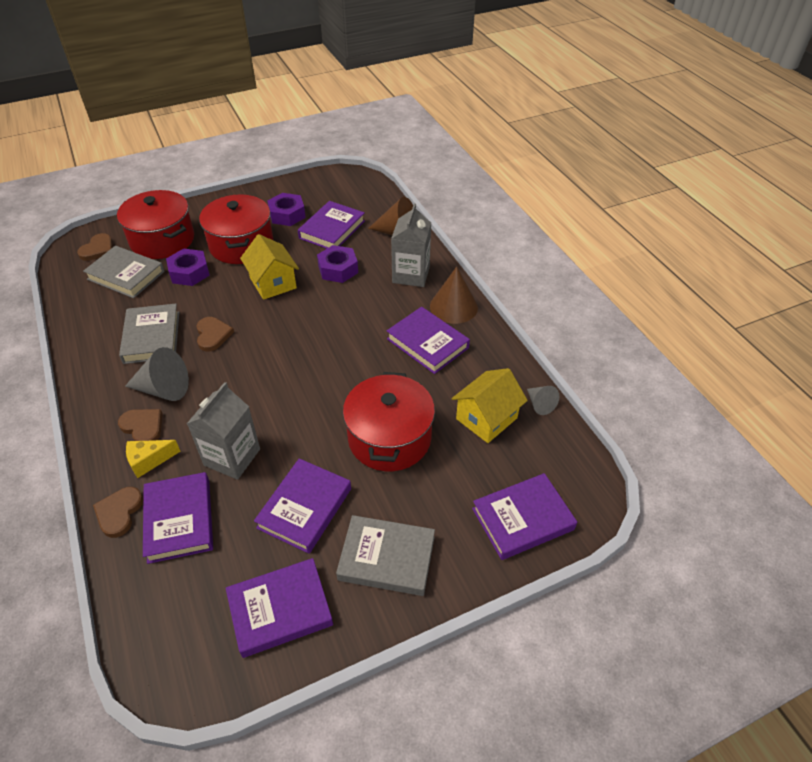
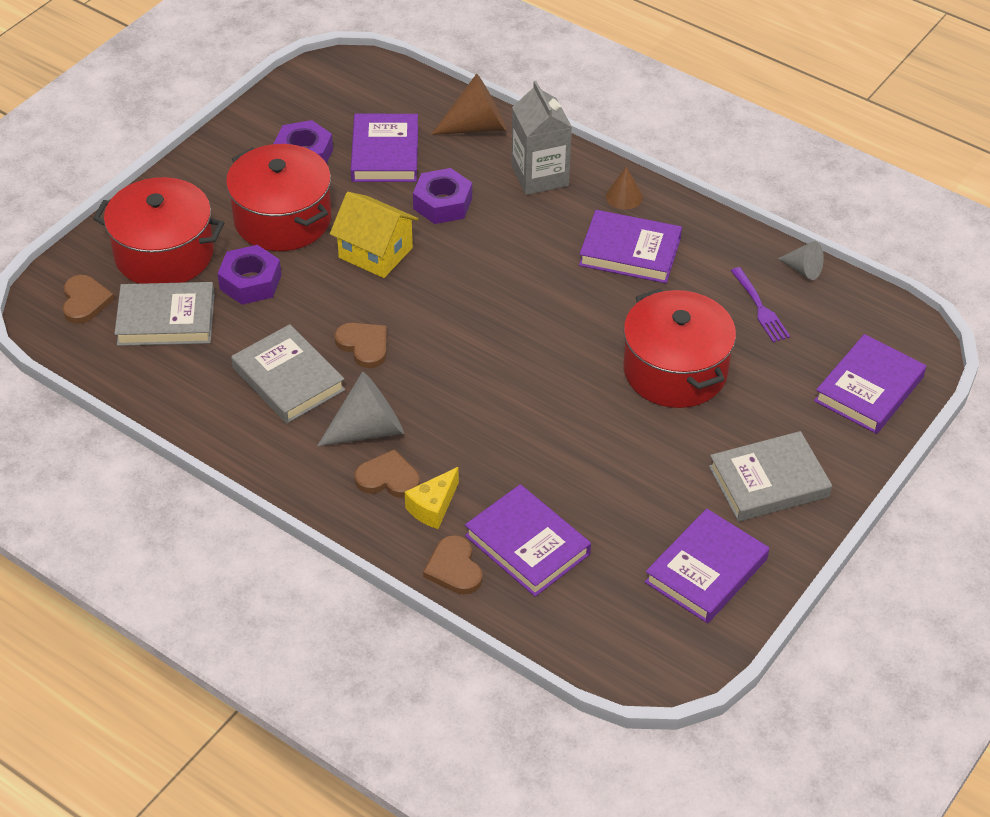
camera: 30 degrees left, 0 degrees up
grey carton [187,382,260,480] -> none
purple book [254,458,351,554] -> none
brown cone [430,267,478,324] -> brown cone [606,167,643,209], size x0.57
yellow house [452,368,528,443] -> purple fork [731,267,790,342]

